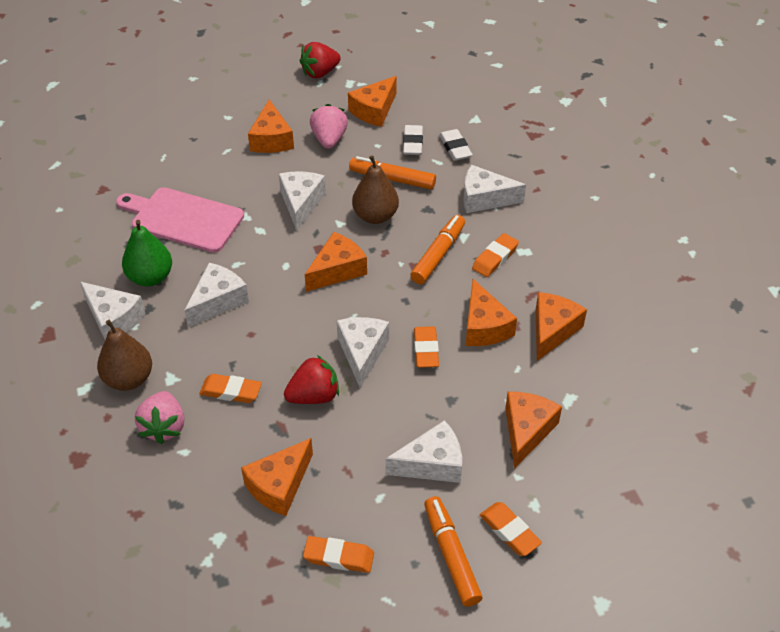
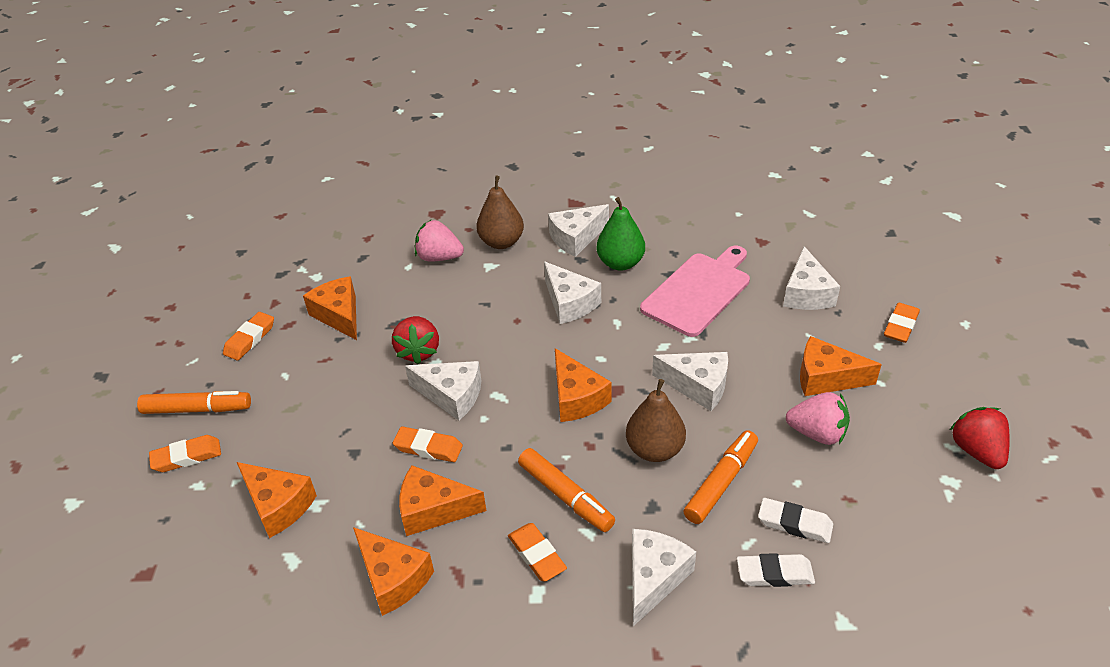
camera: 110 degrees right, 5 degrees down
orange eraser [199,374,262,403] -> orange eraser moved to [884,303,920,343]
orange cheese [348,76,397,127] -> none
white cheese [386,420,462,483] -> white cheese moved to [783,246,840,310]

